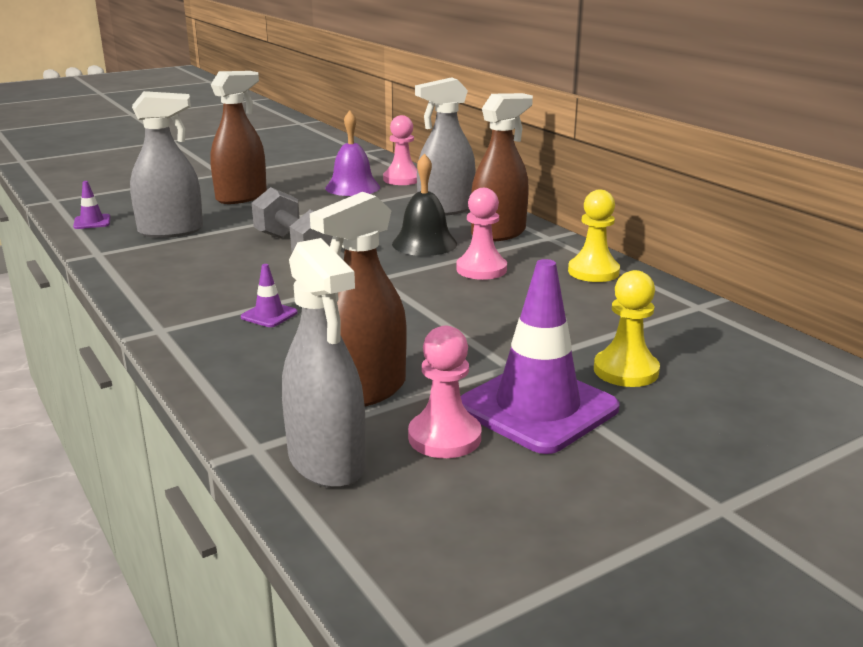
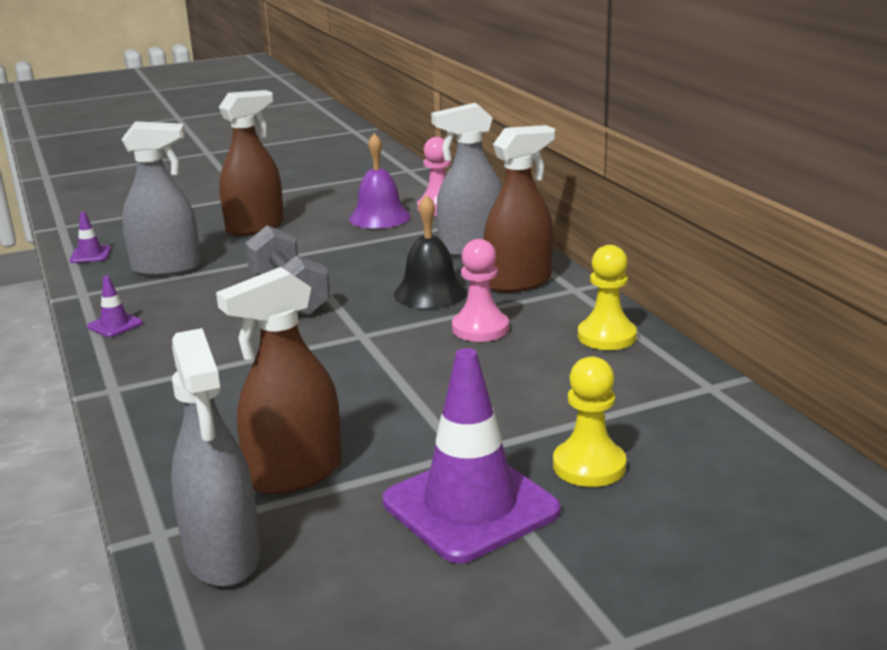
camera: 10 degrees right, 0 degrees up
purple traffic cone [241,264,298,327] -> purple traffic cone moved to [87,276,143,337]
pink pawn [408,326,481,458] -> none

